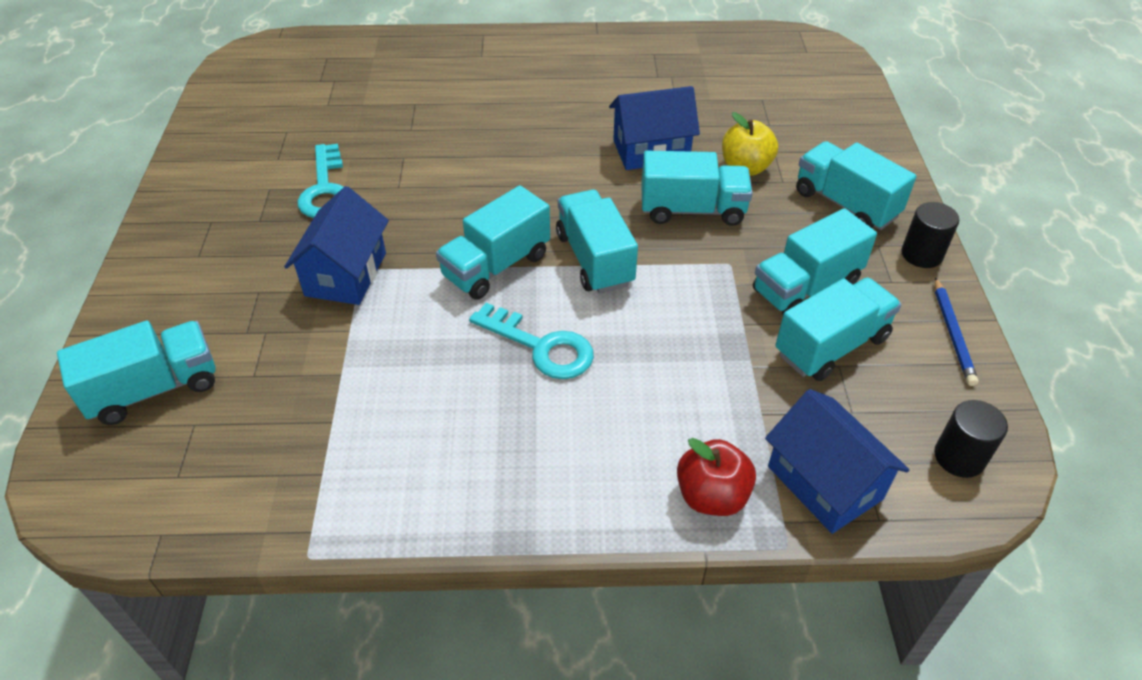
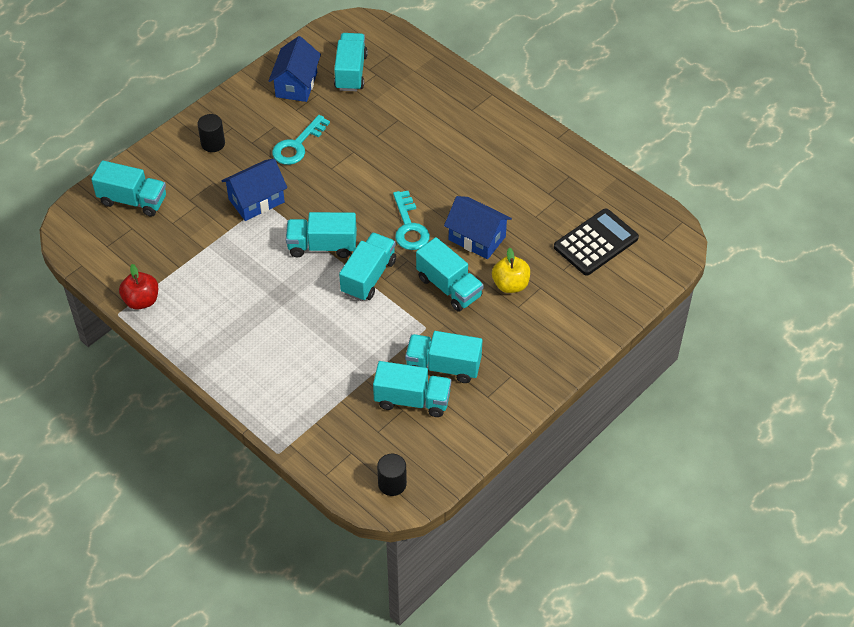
camera: 45 degrees right, 5 degrees up
turquoise key [469,303,594,379] -> turquoise key moved to [393,191,430,250]
red apple [677,438,756,516] -> red apple moved to [119,264,158,310]
blue house [765,389,909,534] -> blue house moved to [269,36,321,102]
turquoise truck [796,141,916,230] -> turquoise truck moved to [334,33,368,91]
black cylinder [901,202,960,268] -> black cylinder moved to [197,114,225,152]
blue pencil [935,277,978,386] -> none
none -> black calculator [554,208,639,276]

